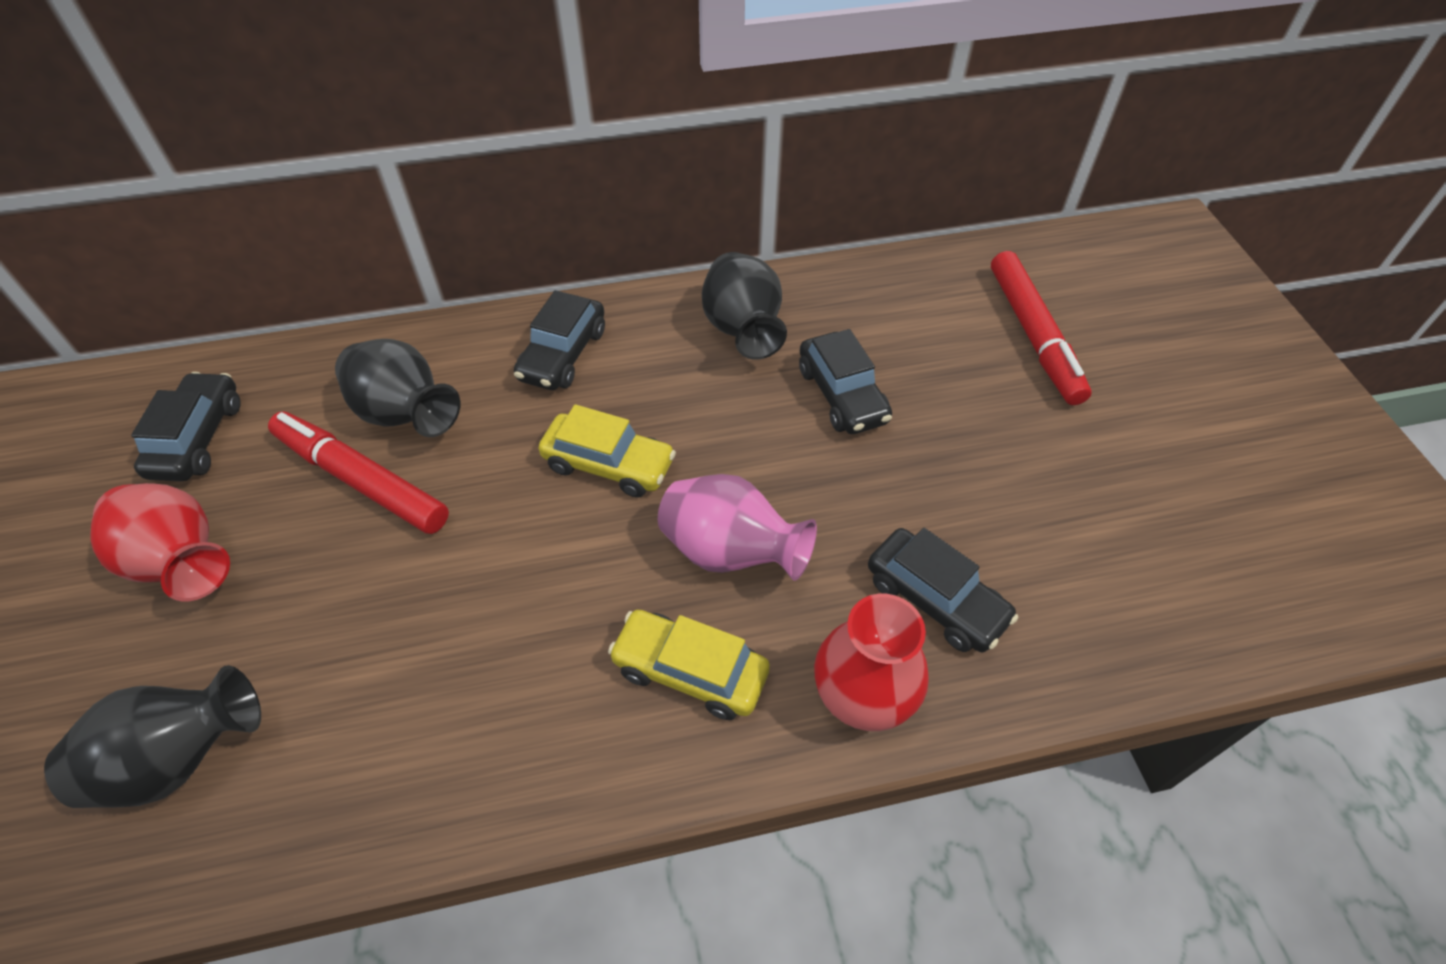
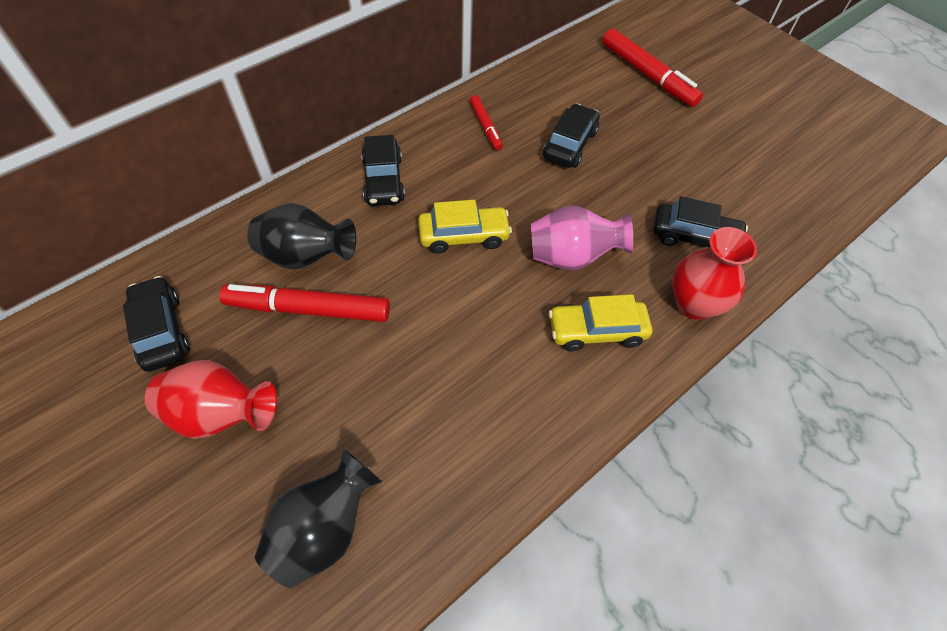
camera: 30 degrees left, 5 degrees up
black vase [702,252,787,360] -> red marker [470,95,503,150]
black car [799,329,892,434] -> black car turned 105 degrees counterclockwise [543,104,600,168]

